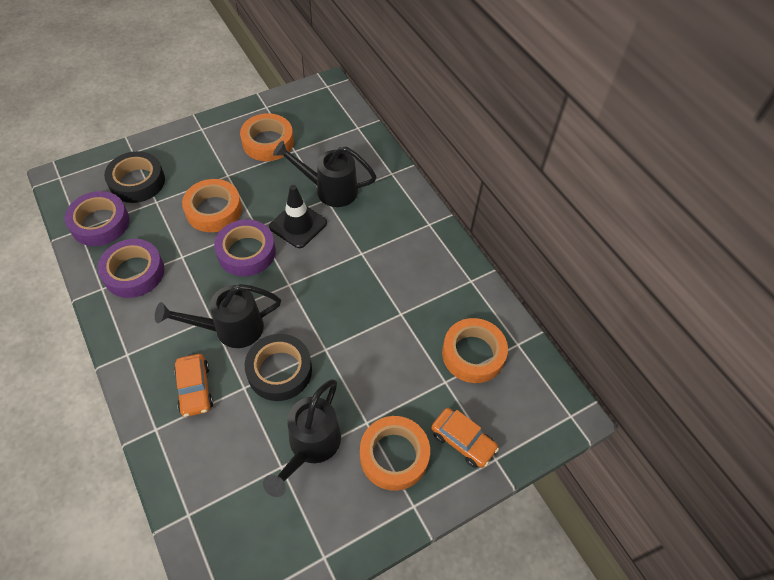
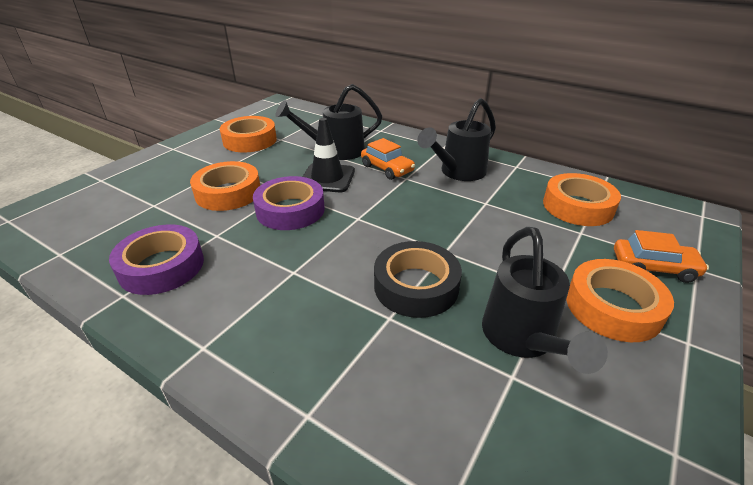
camera: 25 degrees left, 20 degrees down
purple tape [64,191,129,246] -> none
black tape [104,151,165,203] -> none
black watering can [155,284,281,348] -> black watering can moved to [417,98,496,181]
orange car [174,354,213,417] -> orange car moved to [361,138,415,180]

